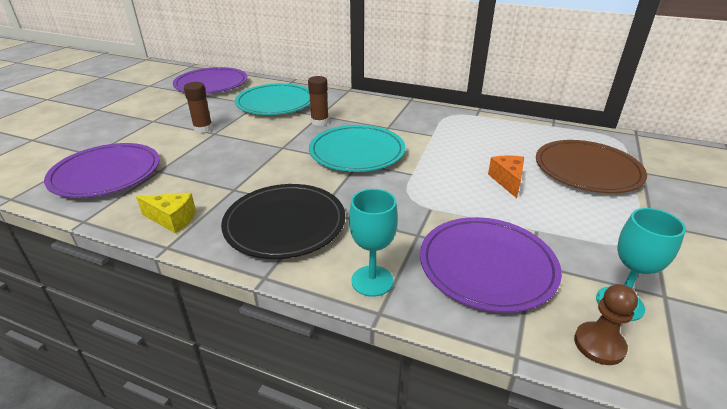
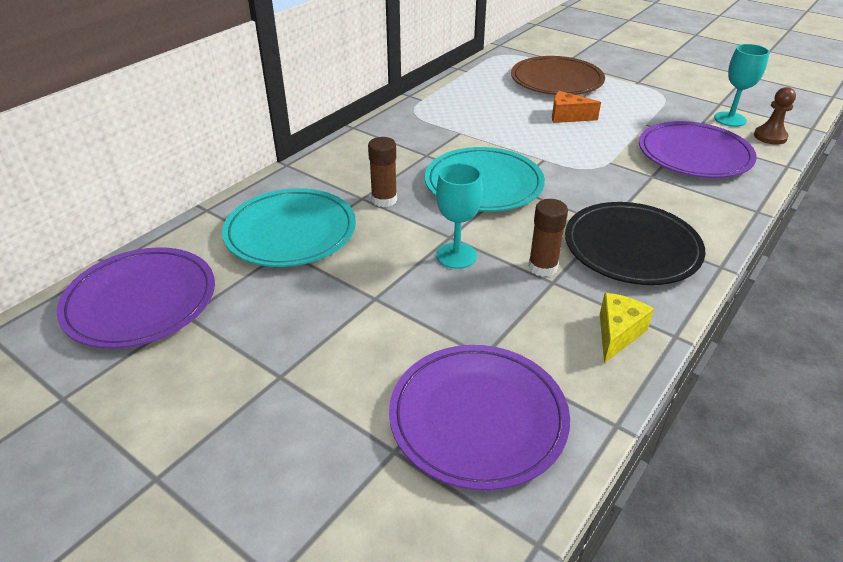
camera: 75 degrees left, 5 degrees up
brown glue stick [184,82,213,133] -> brown glue stick moved to [528,199,568,277]
turquoise goblet [349,189,398,297] -> turquoise goblet moved to [436,163,483,269]

